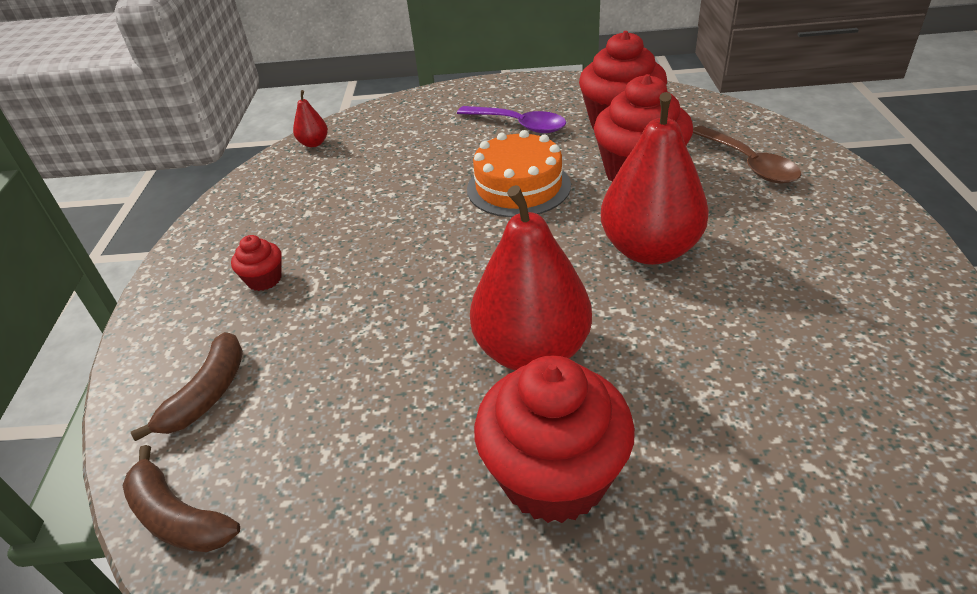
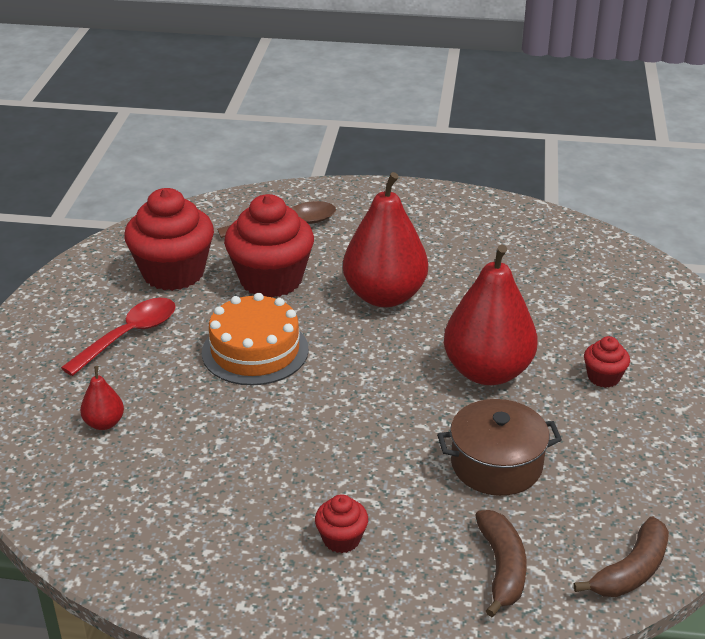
camera: 85 degrees left, 5 degrees down
brown banana [131,332,243,441] -> brown banana turned 60 degrees clockwise [475,510,527,617]
red pear [293,90,328,147] -> red pear moved to [80,366,124,430]
purple spoon [457,106,566,133] -> red spoon [61,298,176,376]
red cupcake [474,355,635,523] -> red cupcake [584,336,630,388], size x0.46
none -> brown pot [437,399,562,496]

